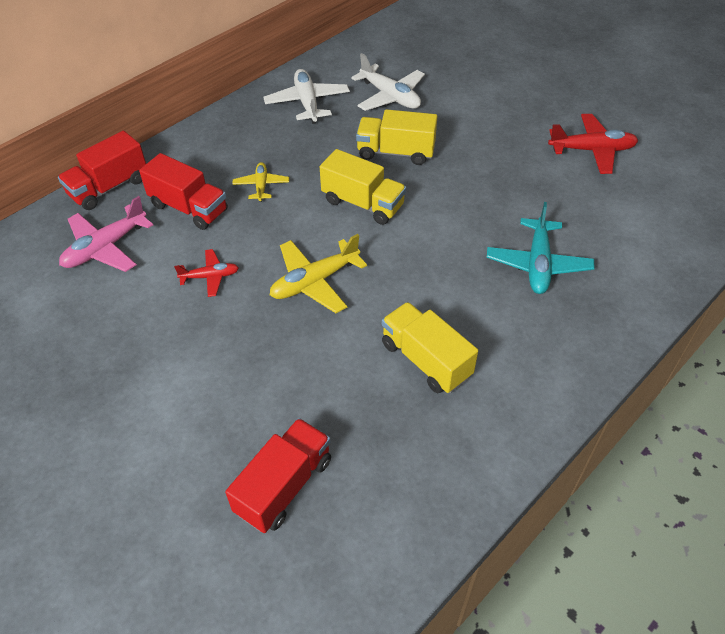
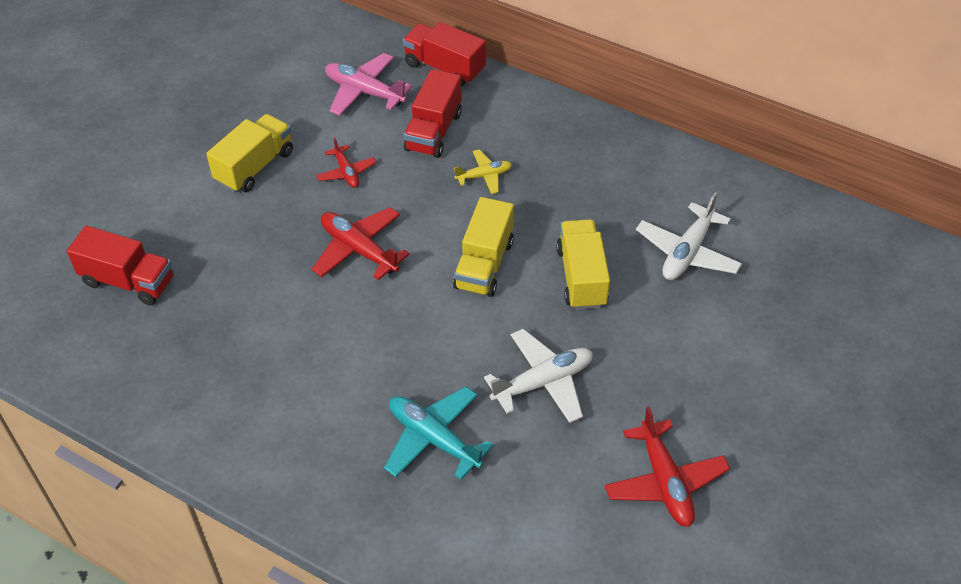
camera: 75 degrees right, 0 degrees up
white plane [263,69,350,124] -> white plane moved to [484,329,593,423]
yellow plane [270,234,367,313] -> red plane [312,207,410,280]
yellow truck [382,302,478,393] -> yellow truck moved to [206,114,293,192]
turquoise plane [487,202,595,294] -> turquoise plane turned 45 degrees clockwise [384,387,494,480]

